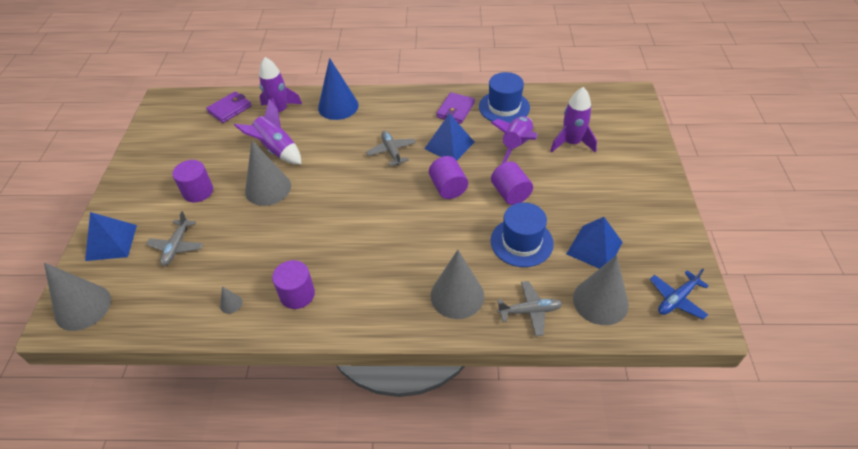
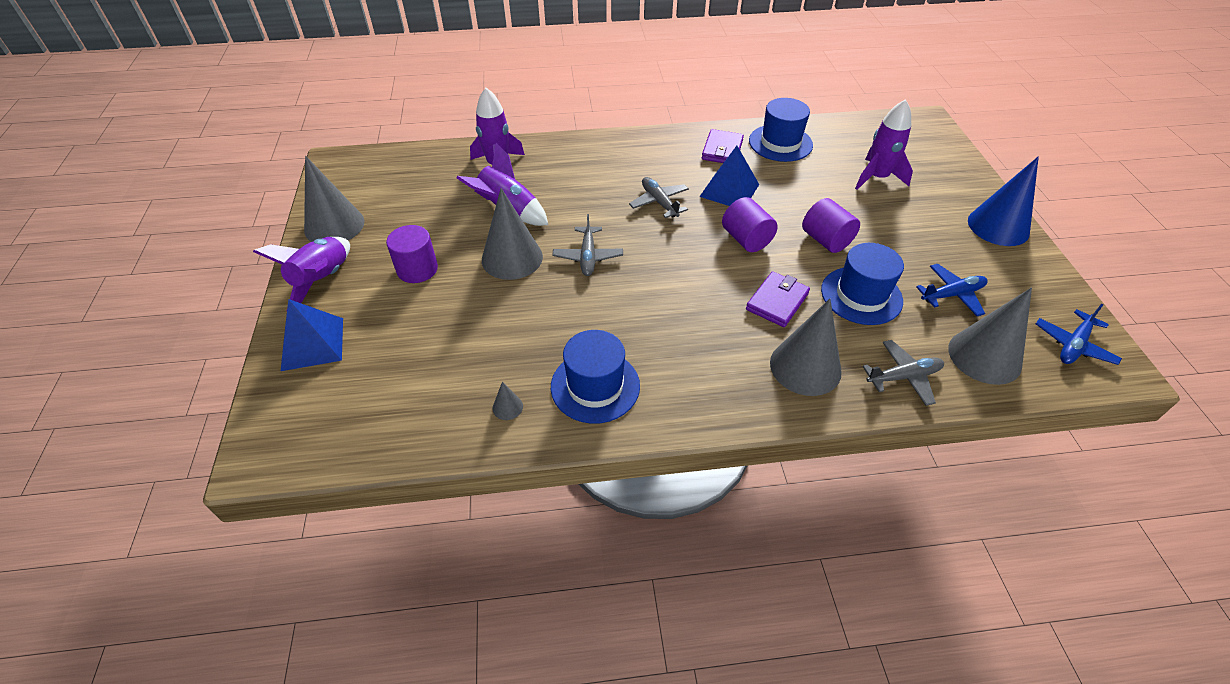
camera: 10 degrees left, 0 degrees up
grey cone [44,263,111,331] -> grey cone moved to [304,156,365,242]
grey plane [146,211,203,266] -> grey plane moved to [553,214,623,276]
purple wallet [206,91,252,123] -> purple wallet moved to [746,271,810,327]
purple cylinder [272,260,315,309] -> blue hat [551,330,640,424]
blue cone [318,58,359,120] -> blue cone moved to [968,156,1039,246]
purple rocket [491,116,537,164] -> purple rocket moved to [253,237,350,312]
blue pyramid [566,217,623,269] -> blue plane [916,264,988,316]

